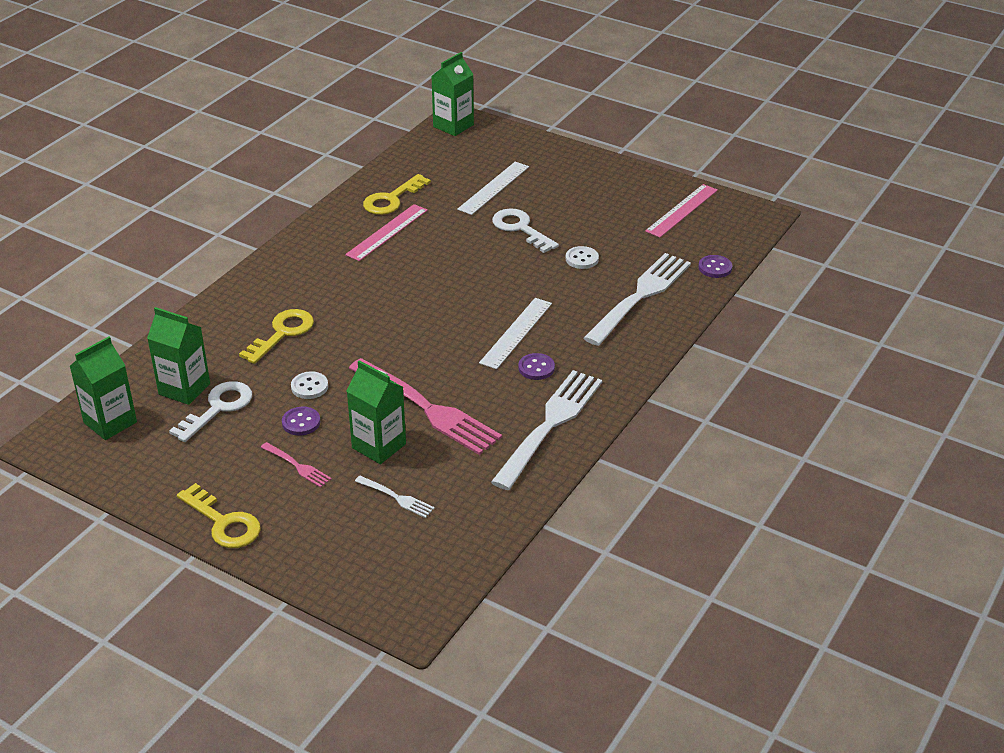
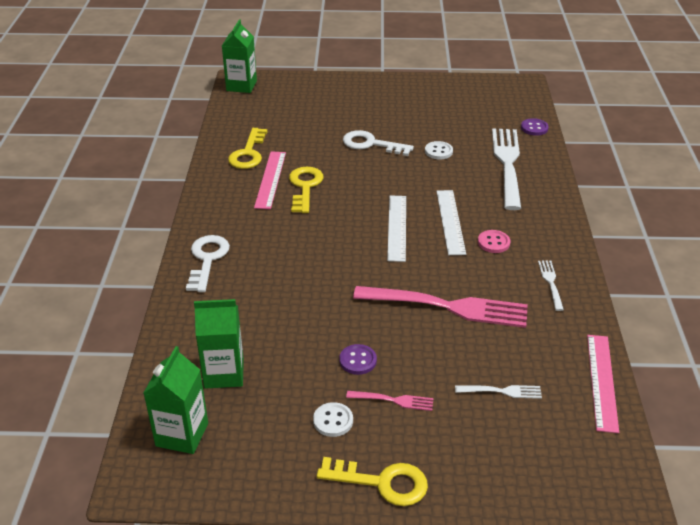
camera: 30 degrees left, 0 degrees up
white key [169,381,252,442] -> white key moved to [186,235,230,292]
yellow key [239,309,314,364] -> yellow key moved to [289,166,323,213]
white button [291,371,328,399] -> white button moved to [313,402,353,437]
green carton [347,360,406,464] -> none
white ruler [457,162,529,215] -> white ruler moved to [387,196,406,262]
white fork [491,370,602,490] -> white fork [538,260,564,311], size x0.45
purple button [518,353,555,380] -> pink button [478,230,510,253]
pink ruler [645,184,718,238] -> pink ruler moved to [587,335,619,433]

